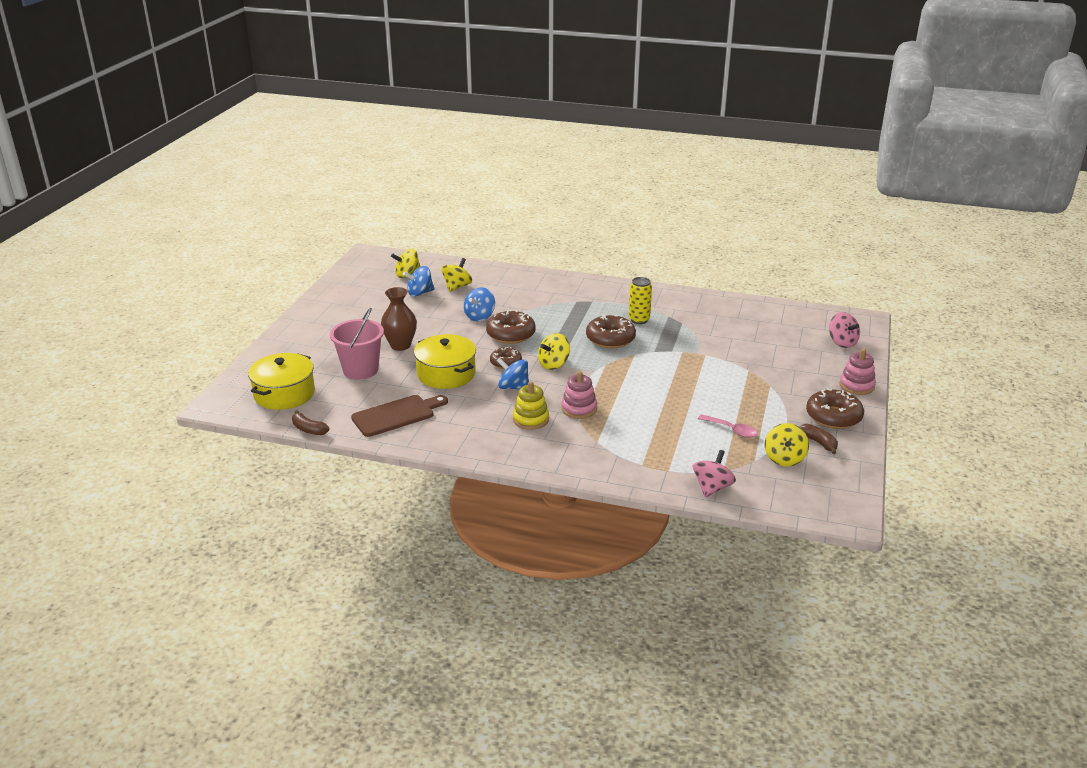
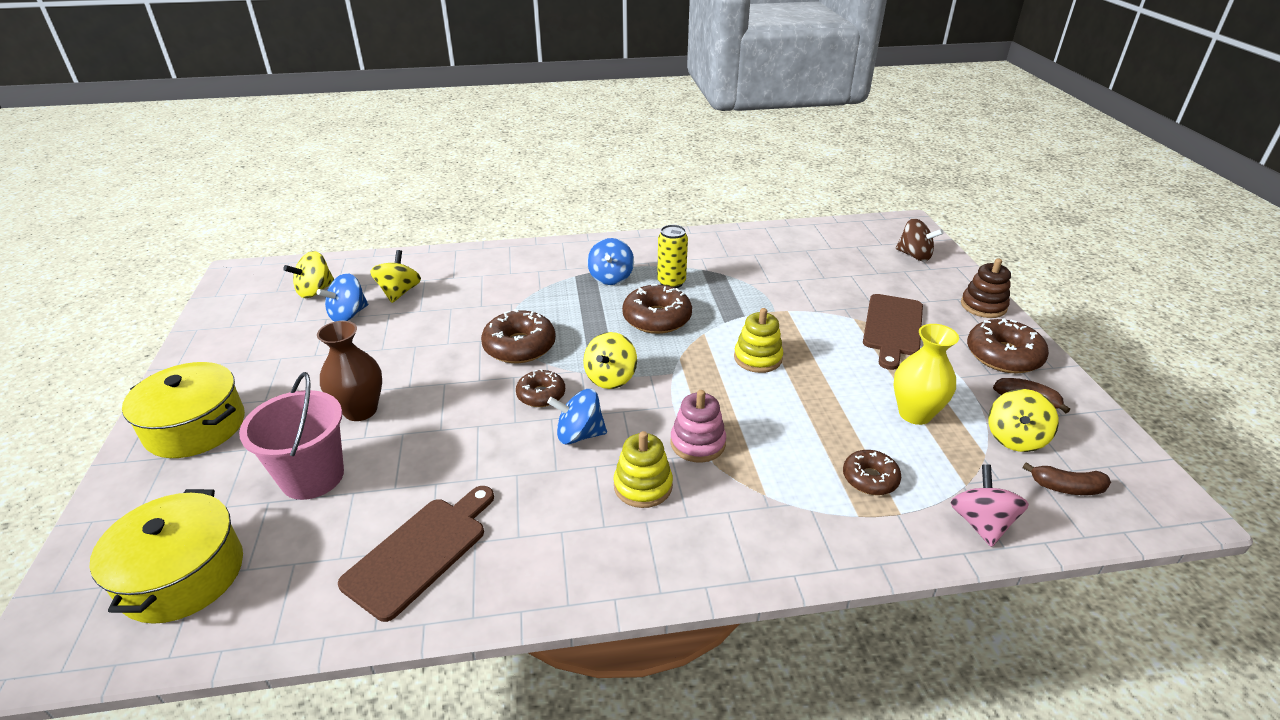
camera: 25 degrees left, 5 degrees up
brown banana [292,410,329,435] -> brown banana moved to [1023,462,1111,495]
yellow pot [414,334,476,389] -> yellow pot moved to [122,362,245,458]
blue spinning top [464,287,495,321] -> blue spinning top moved to [587,238,634,285]
pink spoon [698,414,758,438] -> yellow vase [894,324,959,425]
yellow spinning top [765,423,809,466] -> yellow spinning top turned 45 degrees clockwise [988,389,1059,452]
pink spinning top [829,312,860,348] -> brown spinning top [896,218,944,261]
pink stacking toy [839,349,876,395] -> brown stacking toy [961,258,1011,318]
none -> yellow stacking toy [734,308,783,373]
none -> brown donut [843,450,901,495]
none -> brown cutting board [863,294,923,370]

